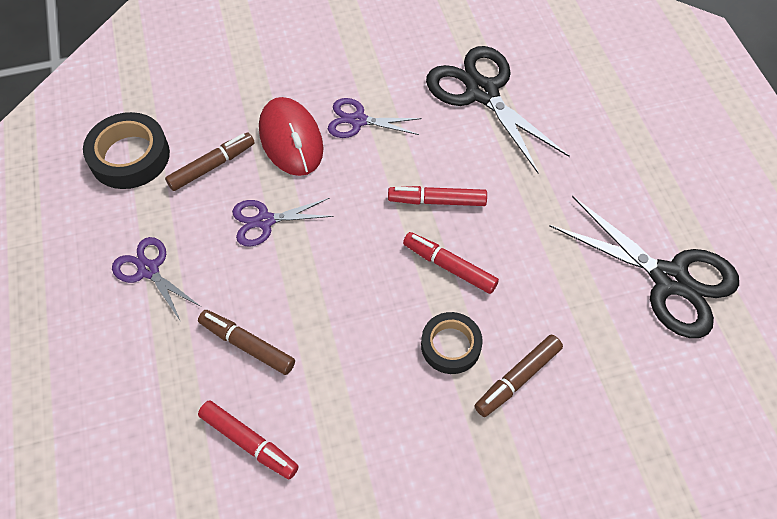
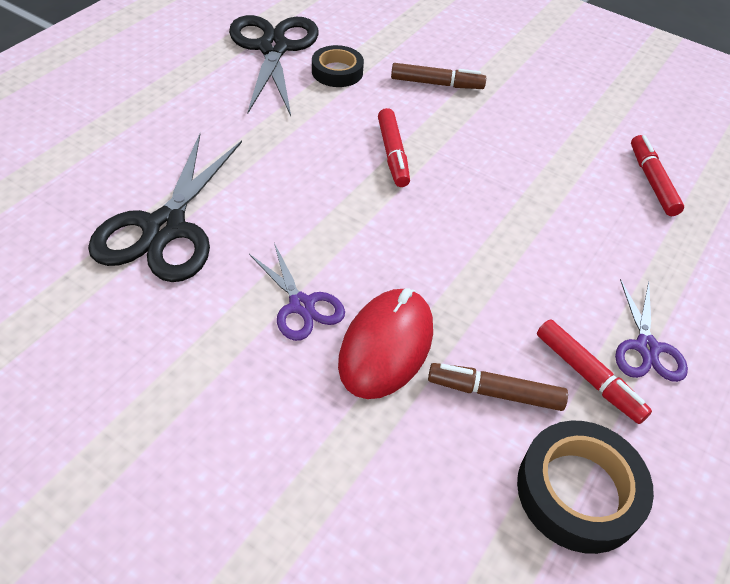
camera: 135 degrees left, 10 degrees down
brown marker [198,310,295,375] -> none
purple scissors [232,198,334,247] -> none
red marker [388,186,487,206] -> red marker moved to [537,319,652,424]
black tape [421,312,483,374] -> black tape moved to [312,45,364,87]

